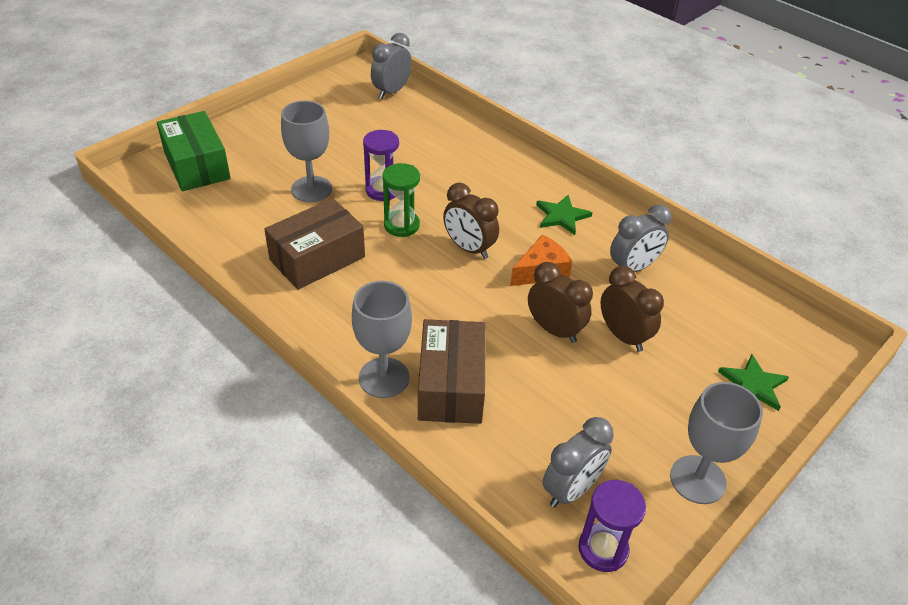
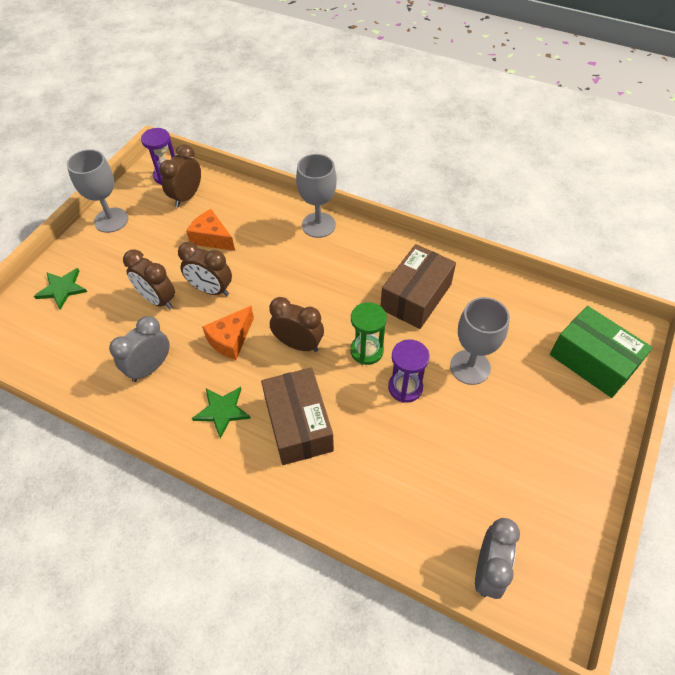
camera: 165 degrees right, 10 degrees up
brown box [418,319,486,424] -> brown box moved to [261,367,334,465]
grey clock [543,417,614,508] -> brown clock [159,144,201,207]
none -> orange cheese [186,209,235,251]

